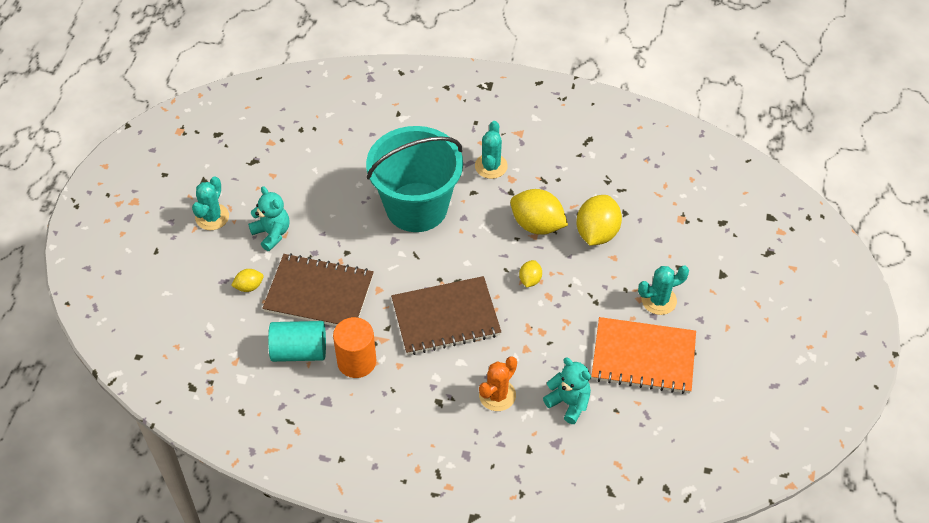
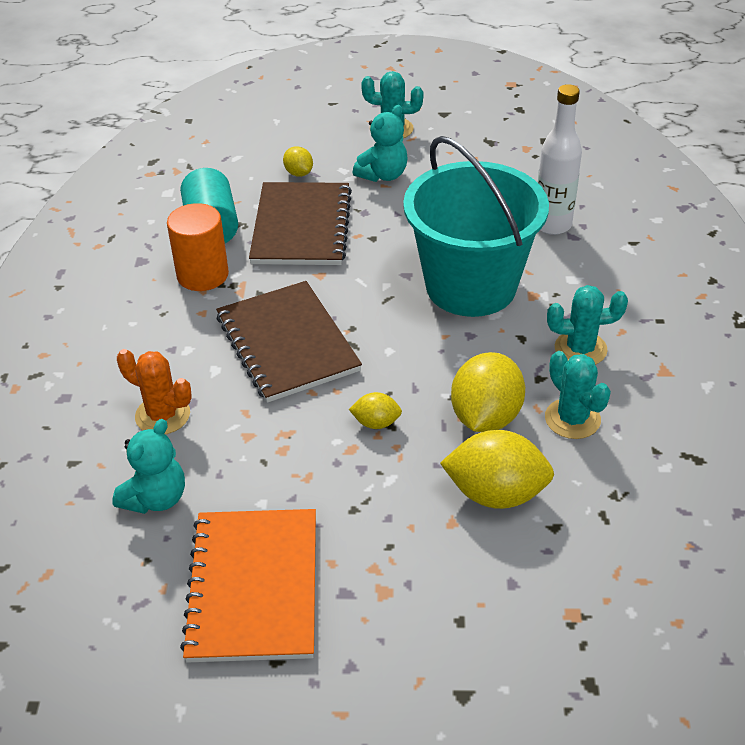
camera: 80 degrees right, 10 degrees down
turquoise cactus [638,266,689,315] -> turquoise cactus moved to [545,351,611,439]
none -> white bottle [538,84,582,235]

